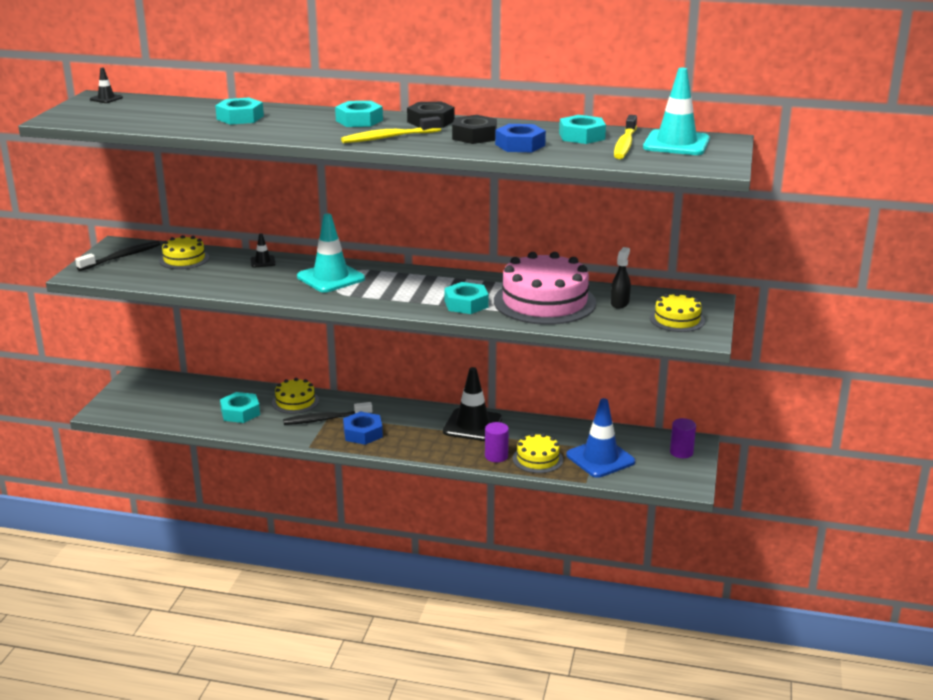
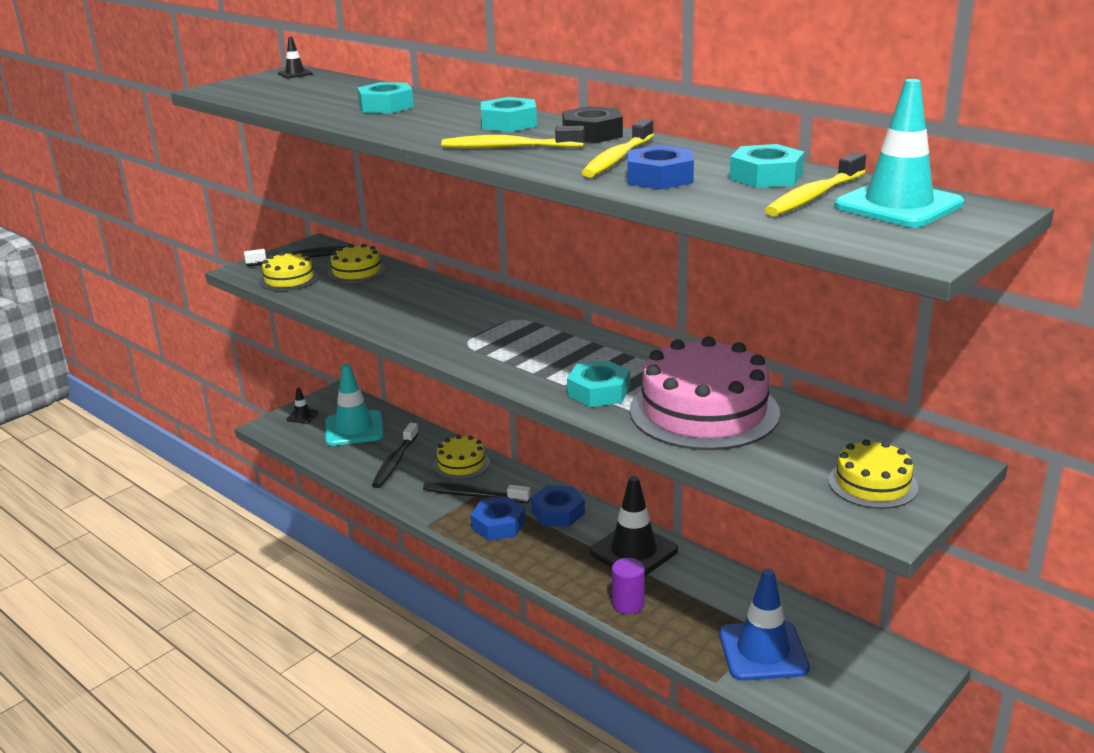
camera: 30 degrees right, 0 degrees up
turquoise nut [220,392,260,423] -> black toothbrush [372,423,418,488]
black traffic cone [250,233,276,268] -> black traffic cone moved to [286,387,319,424]
turquoise traffic cone [297,213,365,293] -> turquoise traffic cone moved to [325,364,384,446]
black nut [452,115,497,144] -> yellow toothbrush [582,119,654,177]
yellow cake [513,433,563,473] -> yellow cake moved to [259,251,319,291]
black spray bottle [611,247,631,309] -> none
purple cylinder [670,418,696,458] -> none
none -> blue nut [531,486,585,527]

